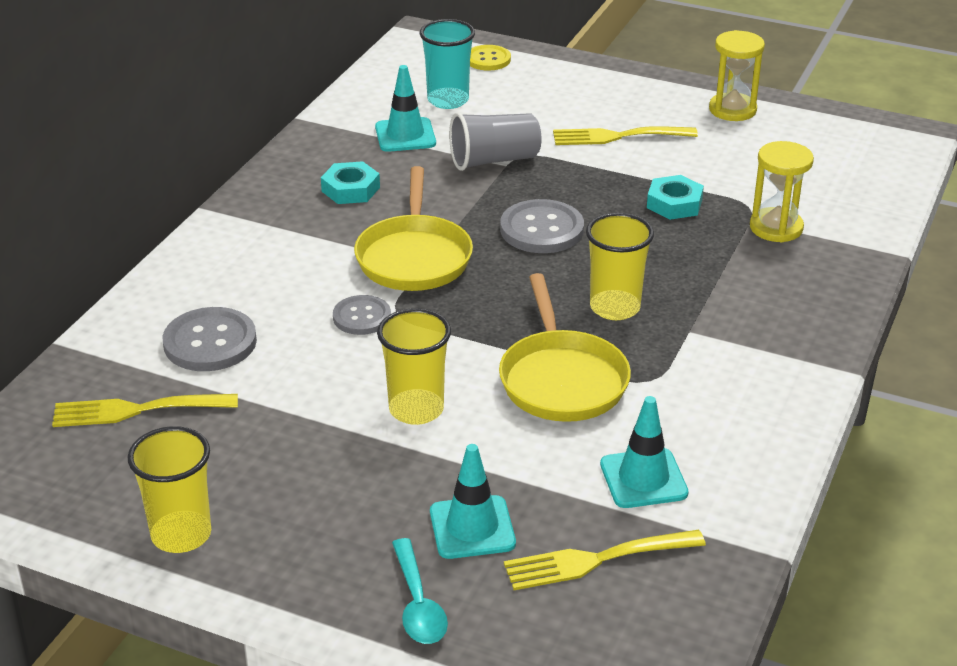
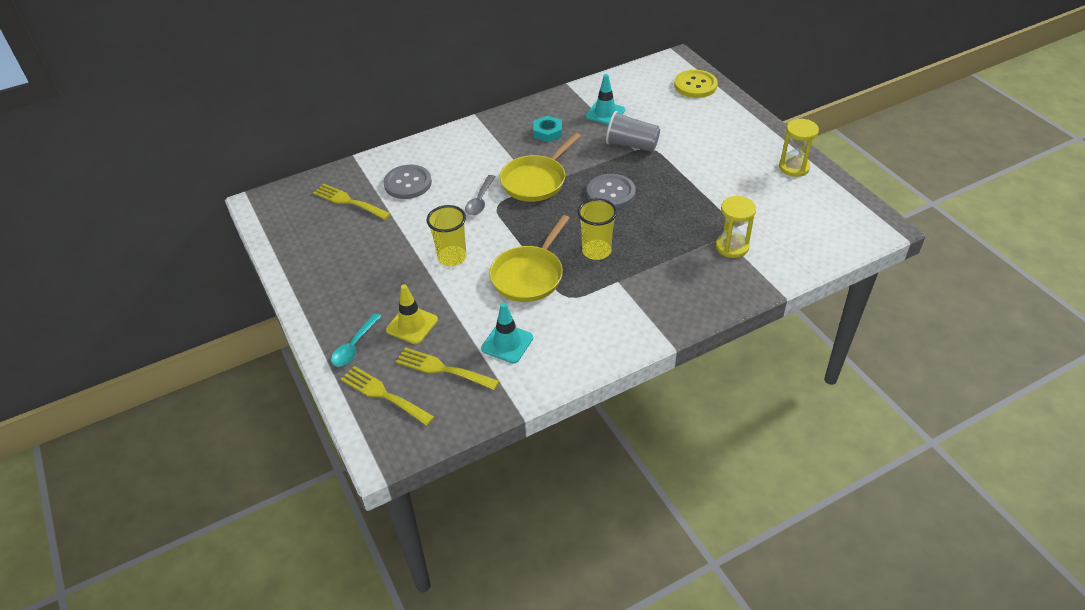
camera: 40 degrees right, 10 degrees up
yellow cup [128,426,211,553] -> none
grey button [333,295,391,335] -> grey spoon [465,175,495,215]
turquoise cup [420,19,475,109] -> none
turquoise traffic cone [430,444,516,559] -> yellow traffic cone [386,284,438,344]
yellow button [470,45,511,71] -> yellow button [674,70,718,98], size x1.56
yellow fork [553,126,698,145] -> yellow fork moved to [341,366,434,426]
turquoise nut [647,175,704,220] -> none

